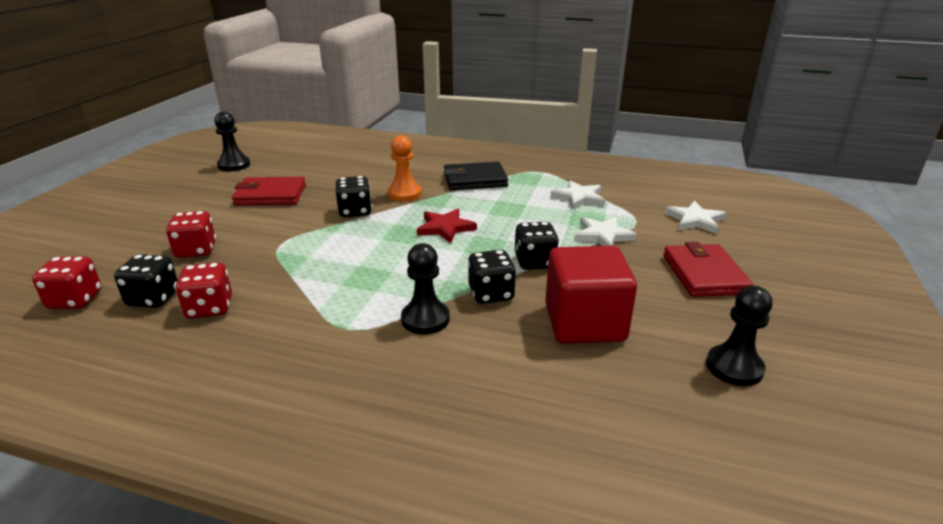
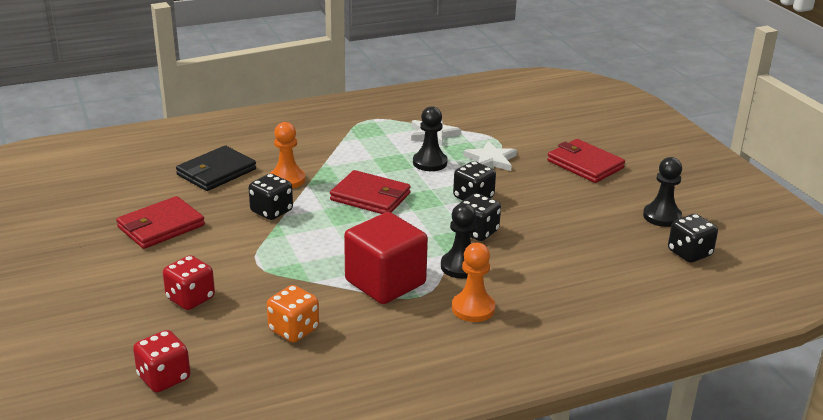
camera: 40 degrees left, 0 degrees up
black dice [114,254,178,308] -> black dice moved to [668,214,718,263]
red dice [175,262,232,318] -> orange dice [267,285,319,343]
black pawn [214,111,250,171] -> black pawn moved to [413,106,448,171]
red star [417,209,477,243] -> red wallet [330,170,411,214]
black wallet [444,162,508,190] -> black wallet moved to [176,145,256,191]
red cube [545,246,637,344] -> red cube moved to [344,212,428,304]
white star [664,201,726,234] -> none
none -> orange pawn [452,243,495,322]

